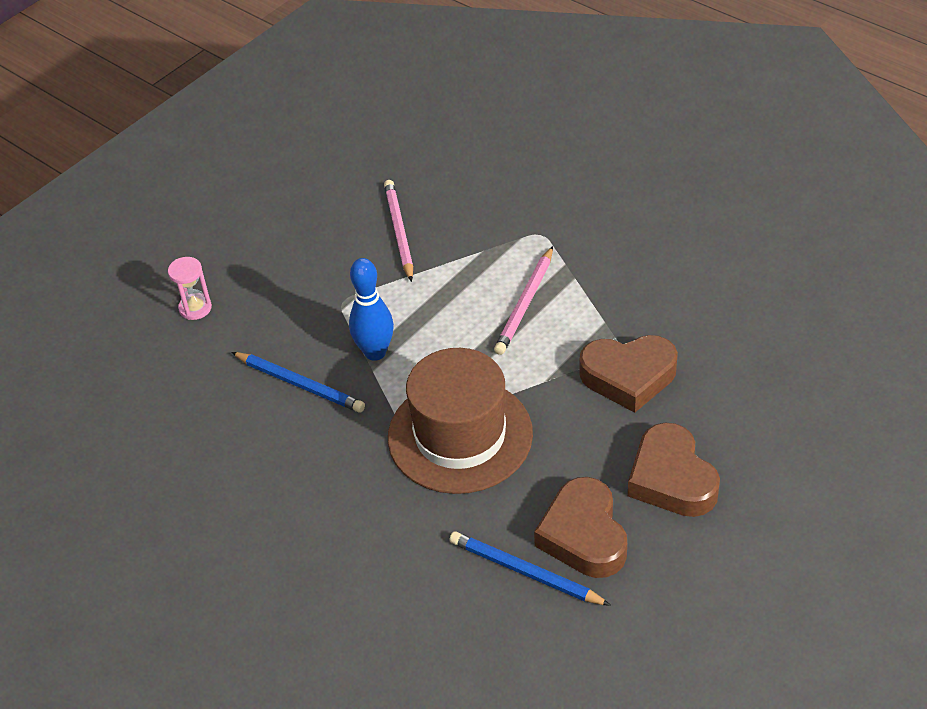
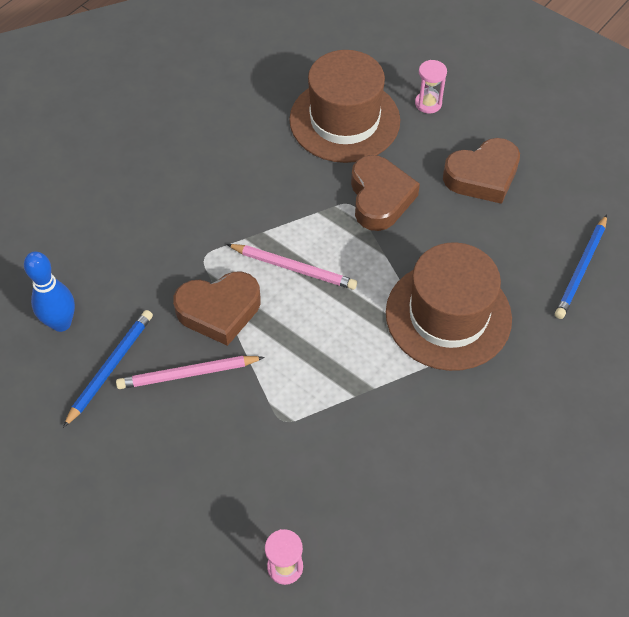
camera: 95 degrees left, 10 degrees up
blue pencil [232,352,365,412] -> blue pencil moved to [63,310,153,428]
blue bowling pin [349,258,394,361] -> blue bowling pin moved to [24,251,75,332]
brown heart [534,477,627,578] -> brown heart moved to [173,272,261,346]
none -> brown hat [289,50,400,163]
none -> pink hourglass [415,60,447,113]

